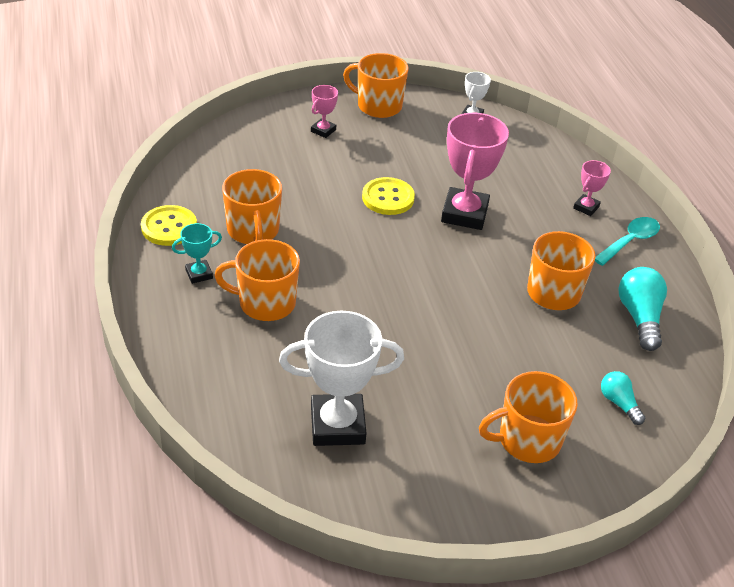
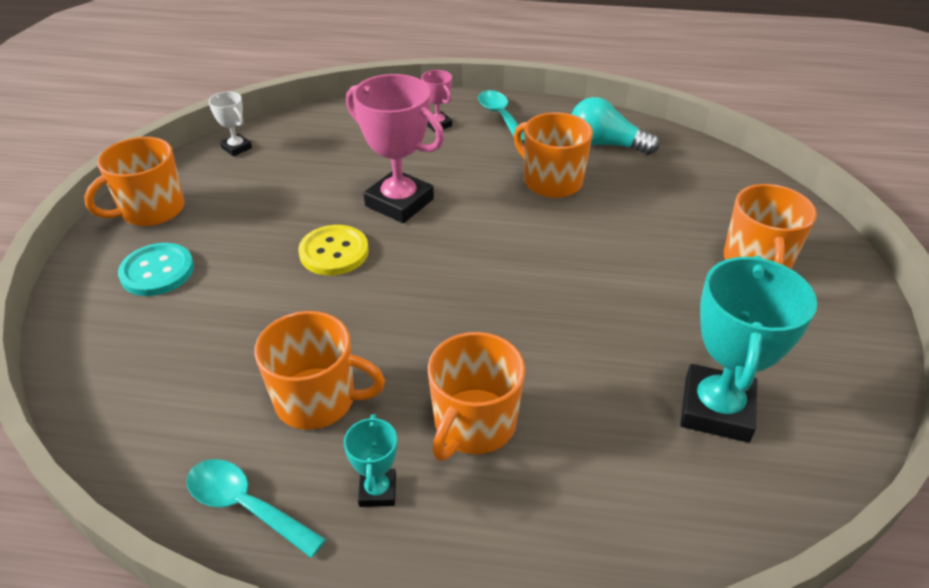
camera: 65 degrees left, 0 degrees up
yellow button [141,205,197,246] -> turquoise spoon [186,459,326,558]
white trophy [279,311,404,446] -> turquoise trophy [680,256,817,443]
pink trophy [311,85,338,138] -> turquoise button [118,243,194,296]
turquoise light bulb [601,371,645,425] -> none

